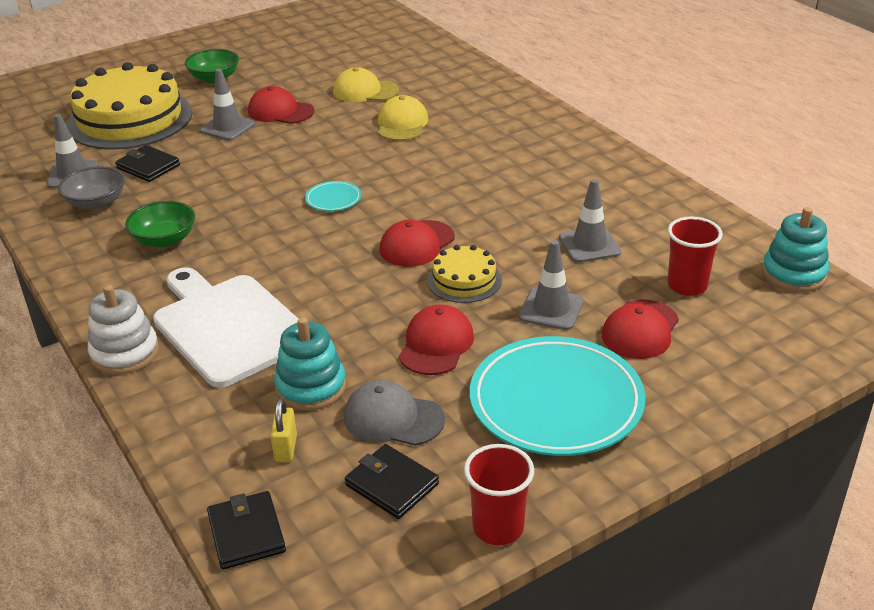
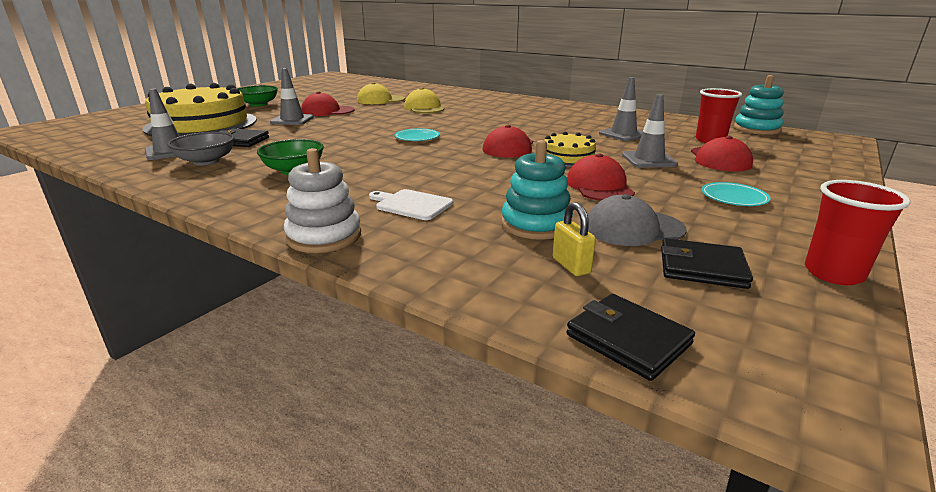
camera: 25 degrees left, 10 degrees down
white cutting board [153,267,298,388] -> white cutting board [369,189,453,220], size x0.46
turquoise plate [470,336,645,456] -> turquoise plate [701,182,771,206], size x0.42

